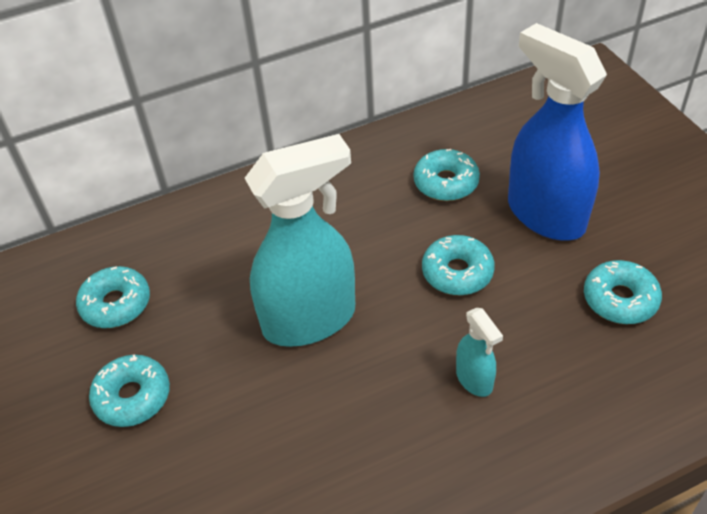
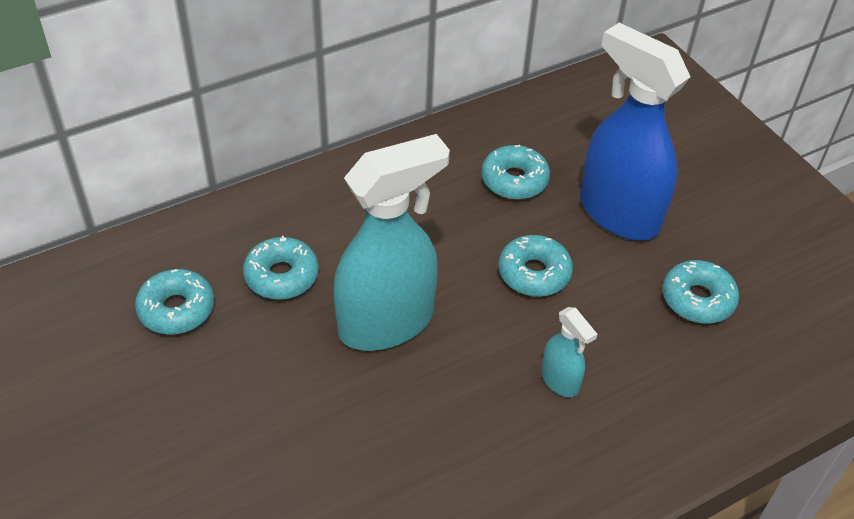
camera: 10 degrees left, 0 degrees up
turquoise donut [89,354,170,427] -> turquoise donut moved to [243,236,319,300]

